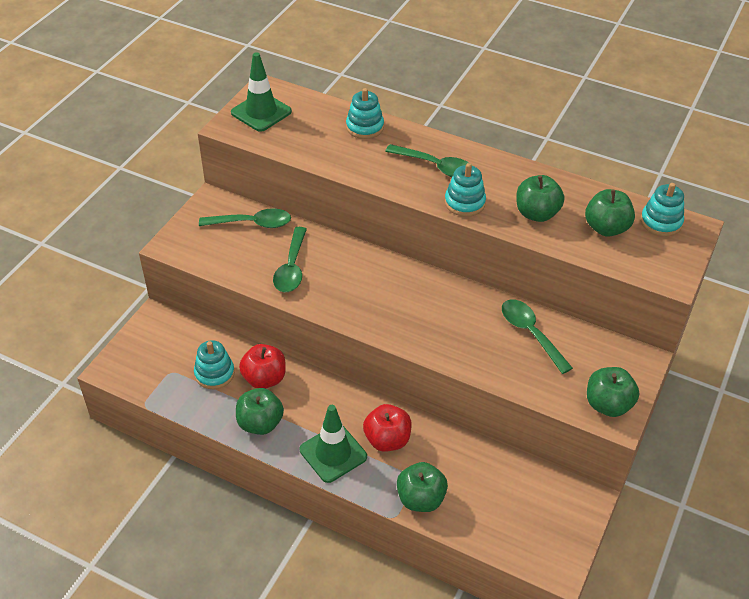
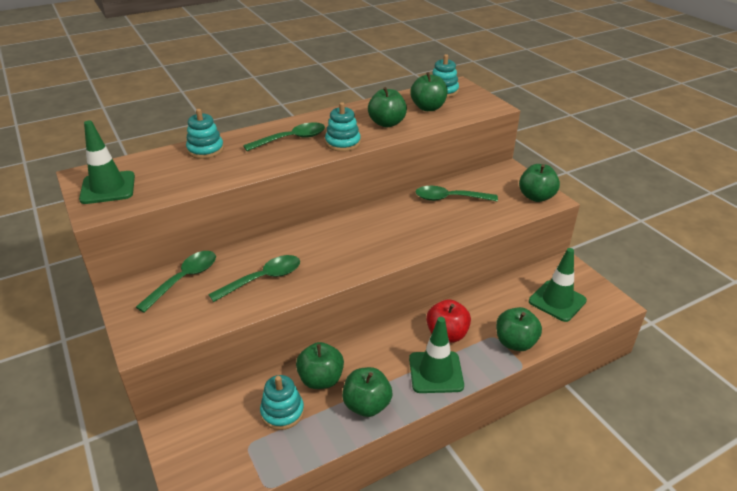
camera: 55 degrees left, 10 degrees down
red apple [239,344,286,388] -> green apple [296,342,344,389]
green spoon [273,227,307,292] -> green spoon turned 75 degrees counterclockwise [208,255,300,302]
none -> green traffic cone [529,248,587,322]

